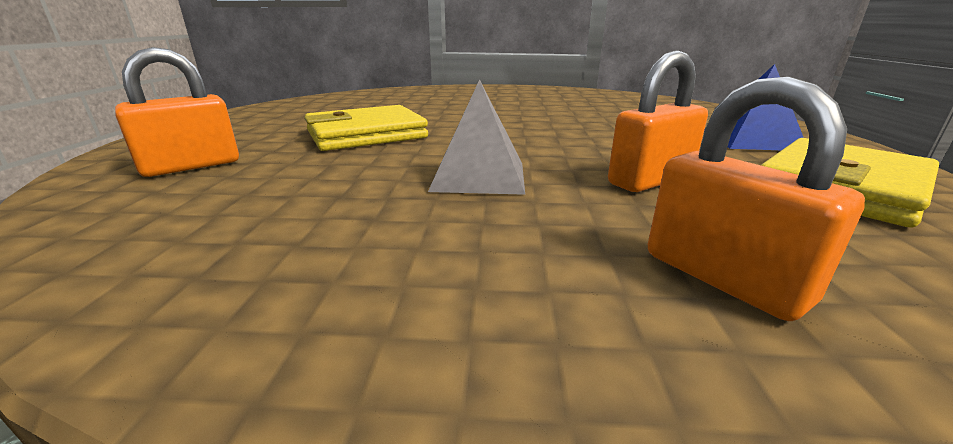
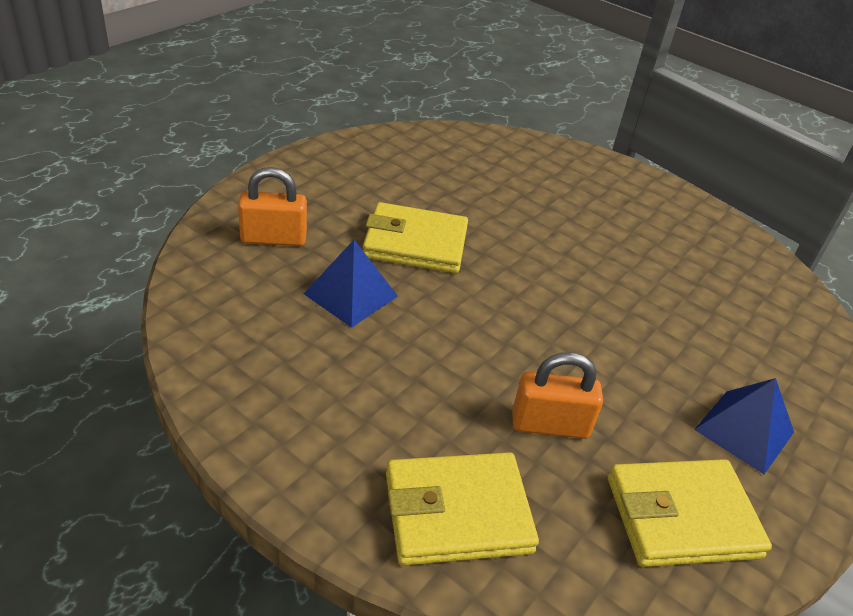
camera: 30 degrees right, 15 degrees up
grey pyramid [428,79,525,195] -> none
orange padlock [648,76,865,321] -> yellow wallet [386,452,539,565]
none -> blue pyramid [304,240,398,328]

